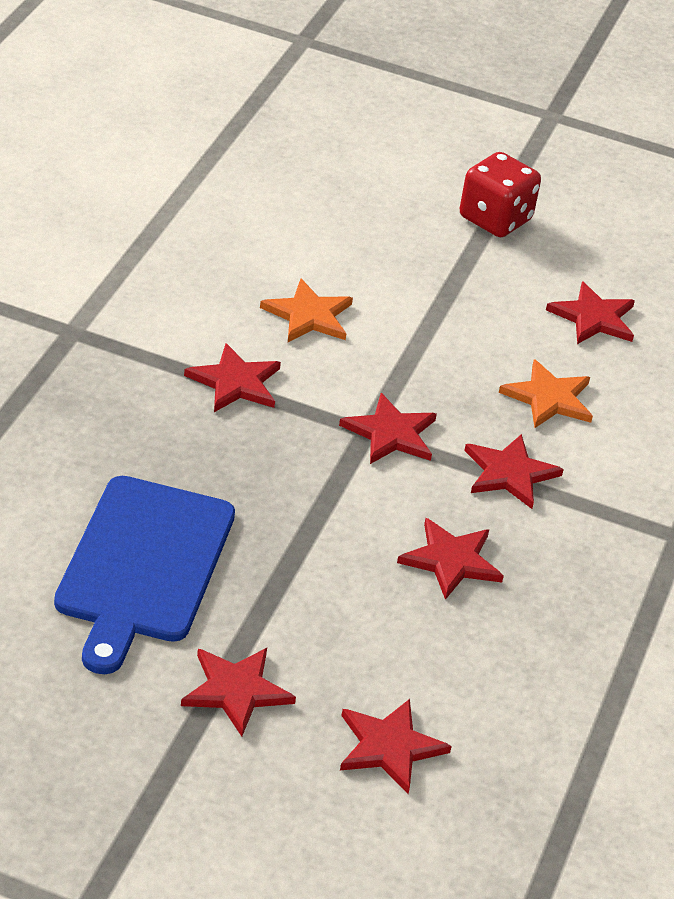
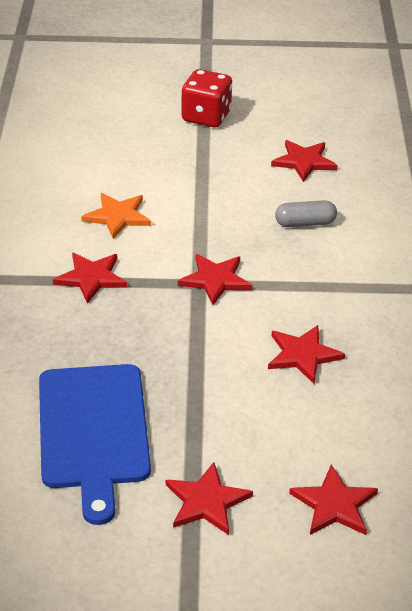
camera: 15 degrees left, 0 degrees up
red star [464,434,564,509] -> none
orange star [499,359,593,428] -> grey capsule [275,200,337,227]

